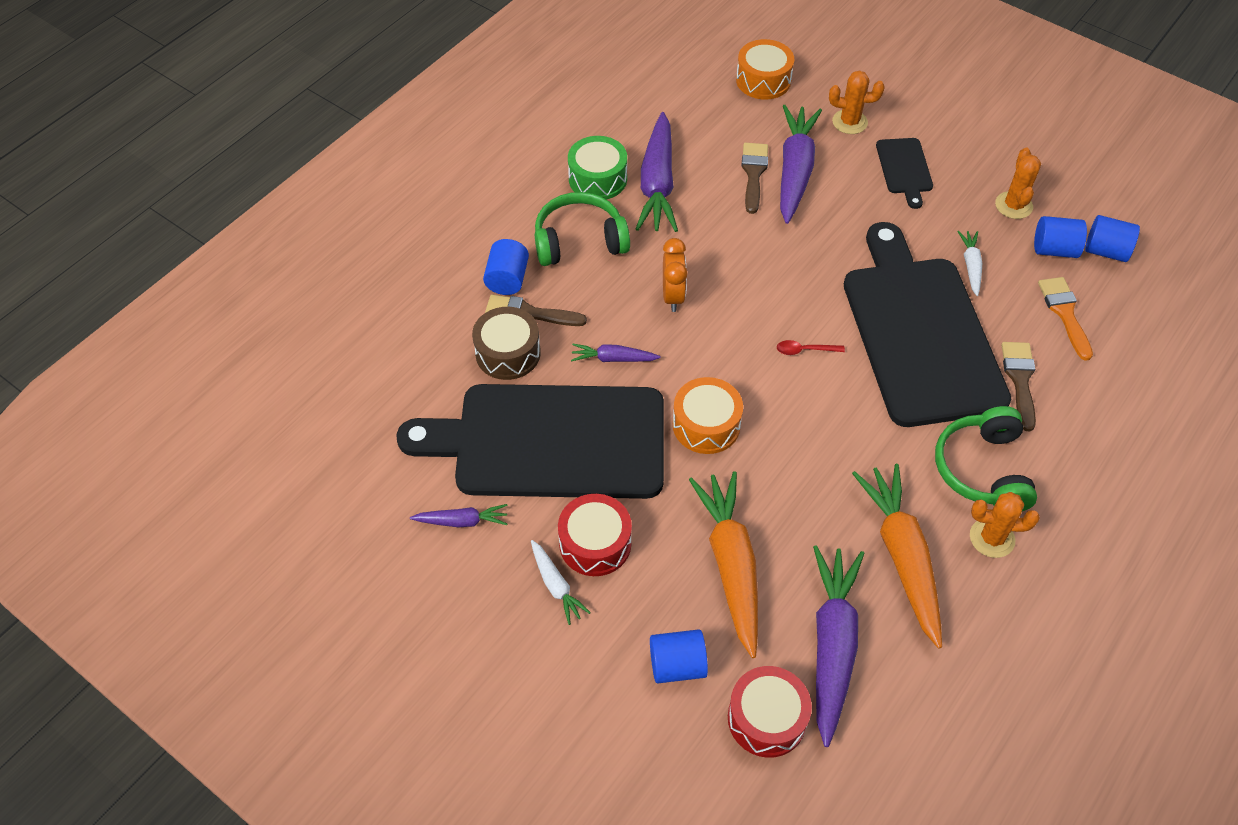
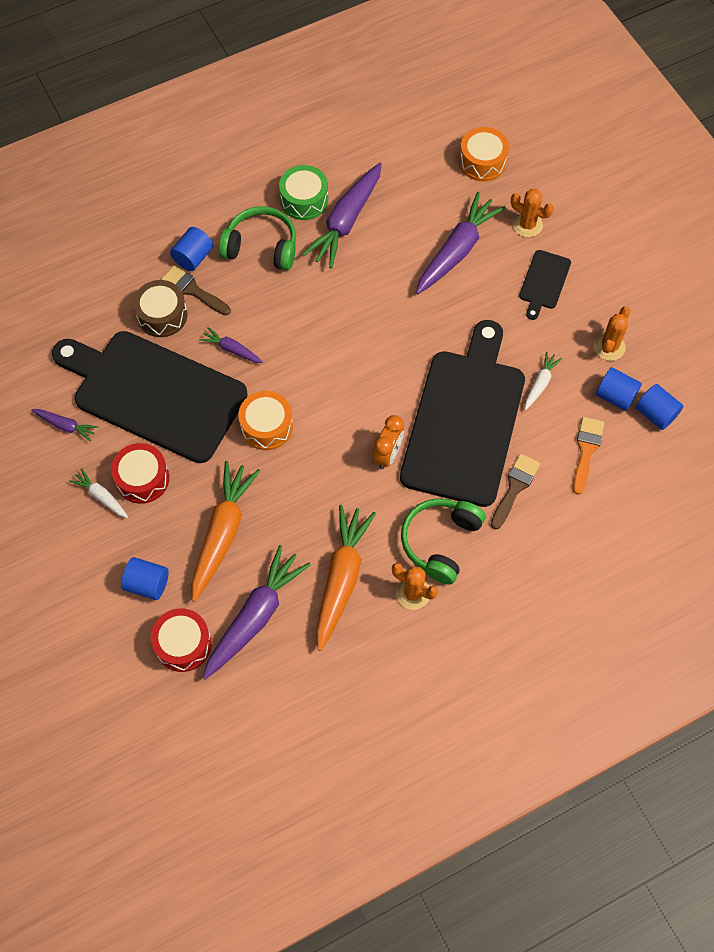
camera: 25 degrees right, 10 degrees up
white carrot [531,540,591,625] -> white carrot turned 135 degrees clockwise [69,468,128,518]
orange clock [663,238,688,312] -> orange clock moved to [373,415,404,469]
brown brush [741,143,768,214] -> none
red spoon [777,340,845,355] -> none

